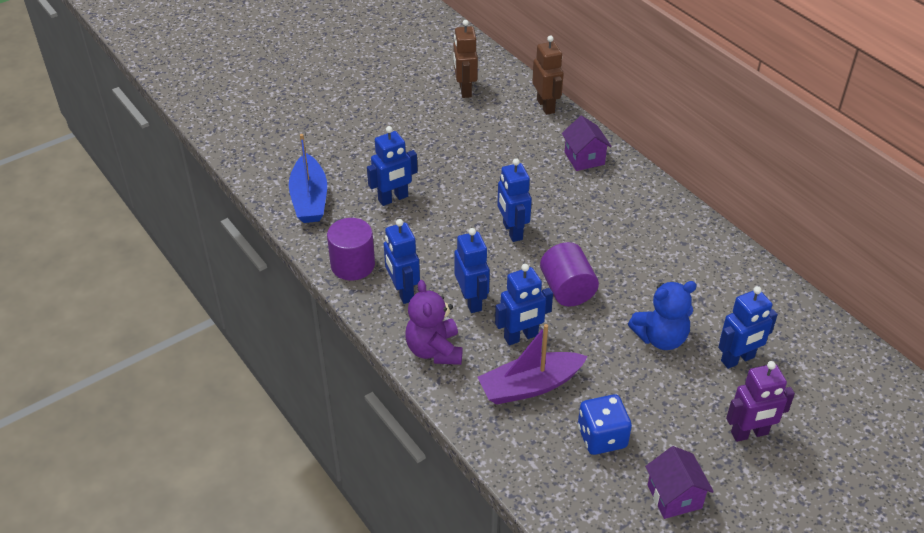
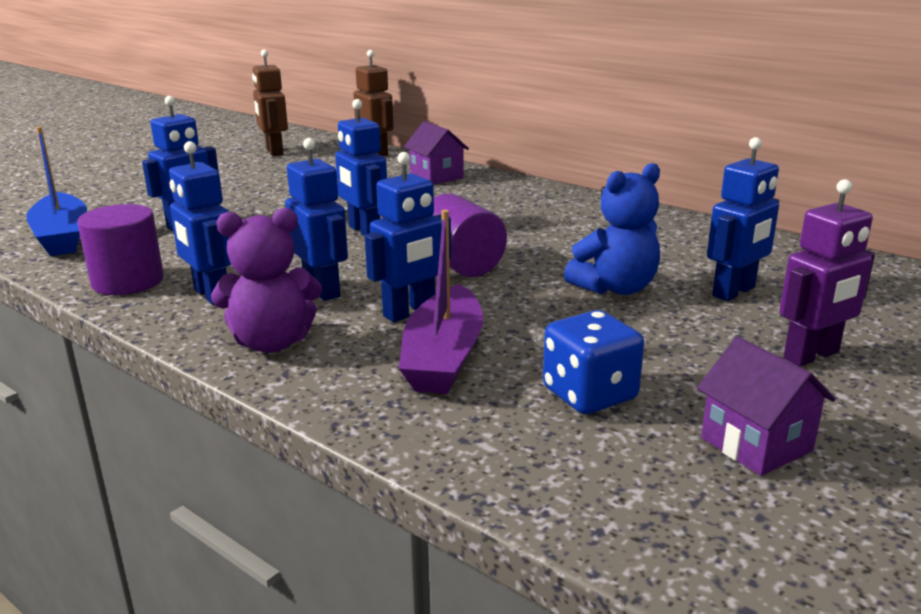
camera: 15 degrees left, 20 degrees down
purple teddy bear [405,280,462,365] -> purple teddy bear turned 75 degrees counterclockwise [211,208,322,353]
purple boat [478,324,588,404] -> purple boat turned 45 degrees counterclockwise [399,210,483,394]

